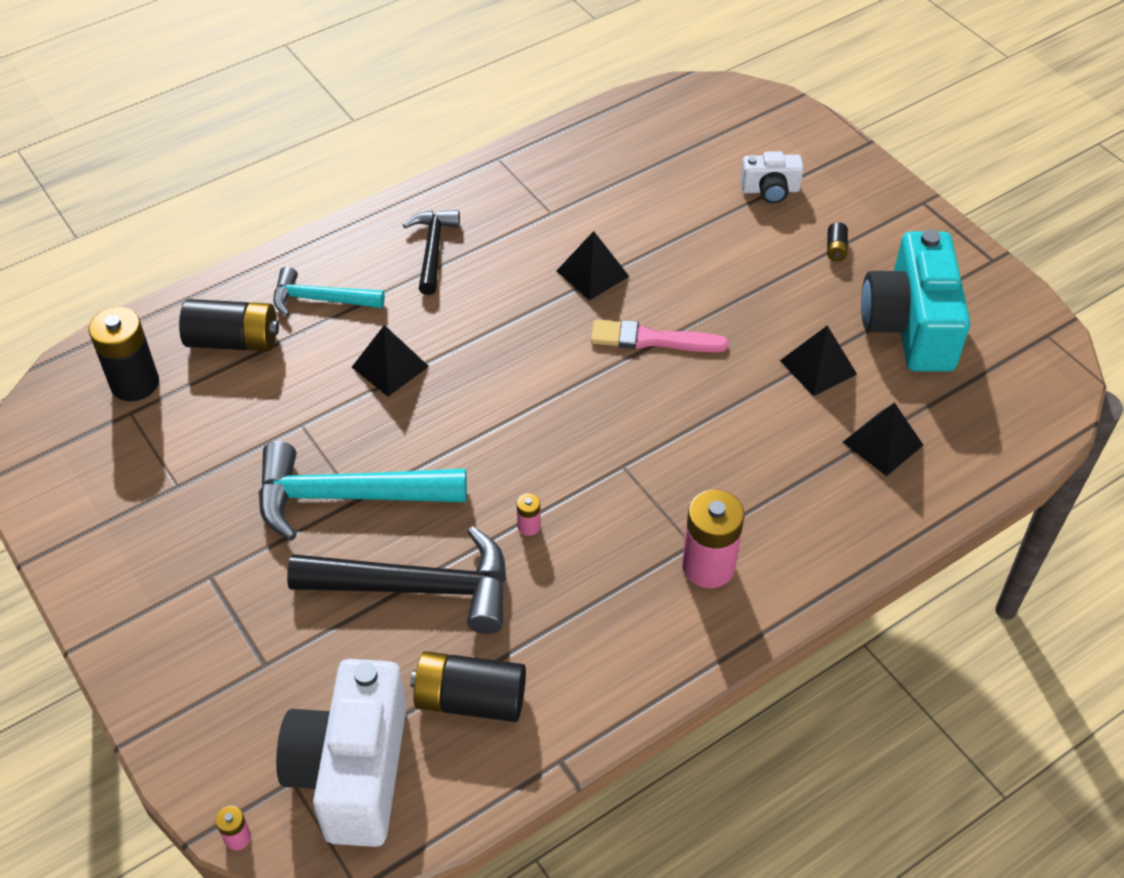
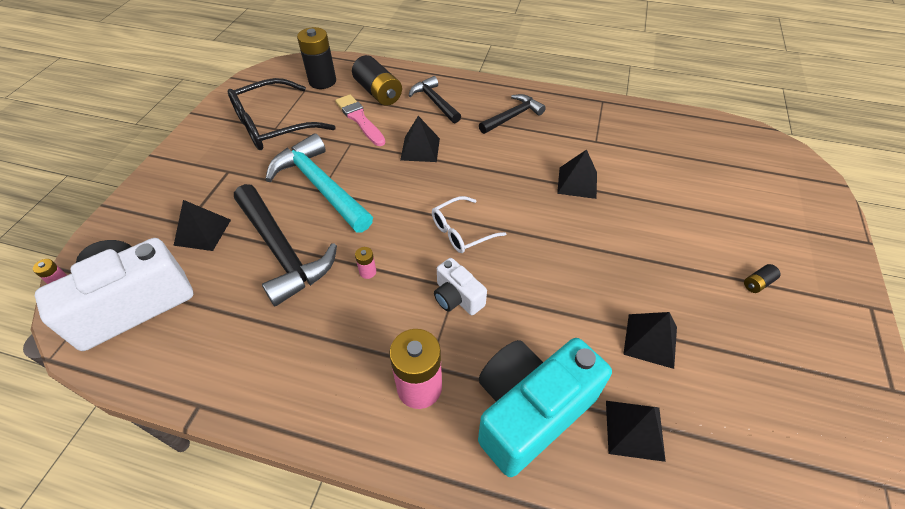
camera: 50 degrees right, 0 degrees up
turquoise hammer [273,266,385,316] -> black hammer [409,76,461,123]
black battery [410,651,526,722] -> none
pink brush [591,320,728,352] -> pink brush moved to [335,94,386,146]
white camera [740,151,804,203] -> white camera moved to [434,258,487,315]
turquoise camera [861,229,970,372] -> turquoise camera moved to [478,338,612,477]
none -> black pyramid [173,200,231,251]
none -> black glasses [228,78,336,150]
none -> white glasses [432,196,506,253]

